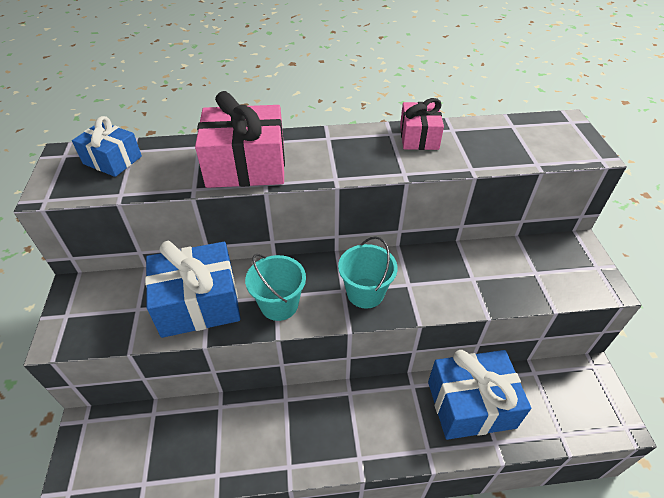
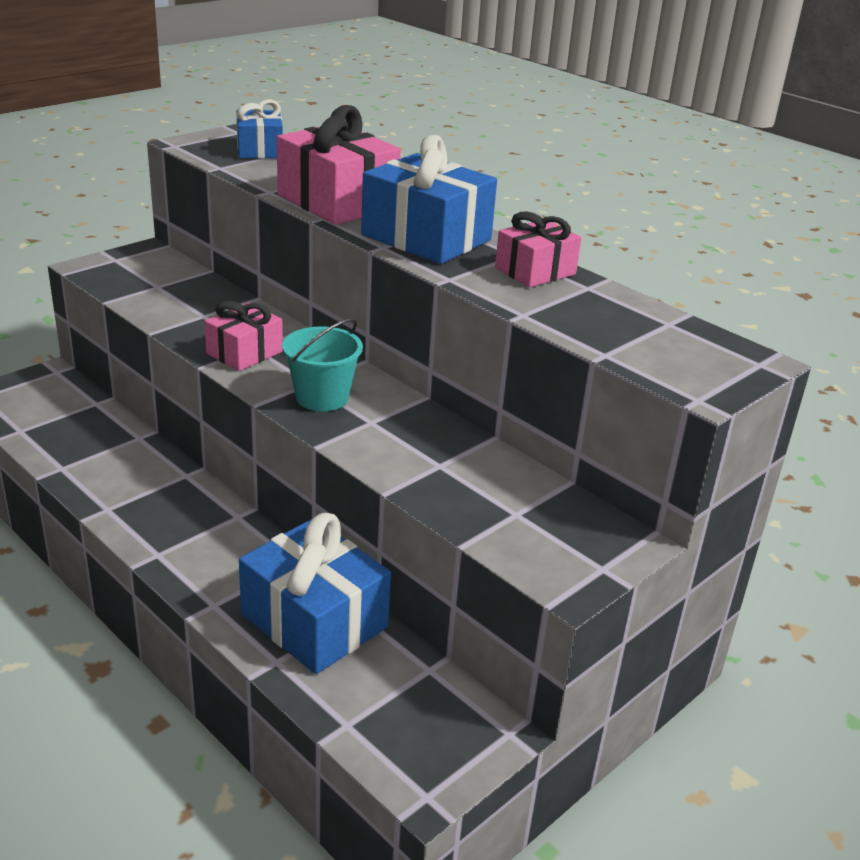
camera: 50 degrees right, 15 degrees down
blue gift [145,241,240,338] -> blue gift moved to [361,135,497,264]
turquoise bucket [245,254,306,321] -> pink gift [204,301,283,371]

